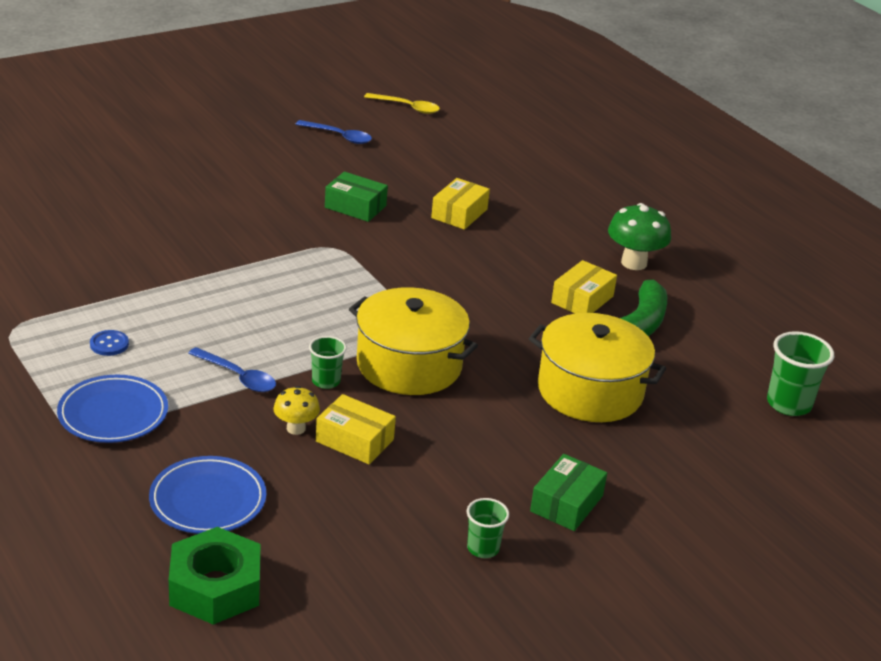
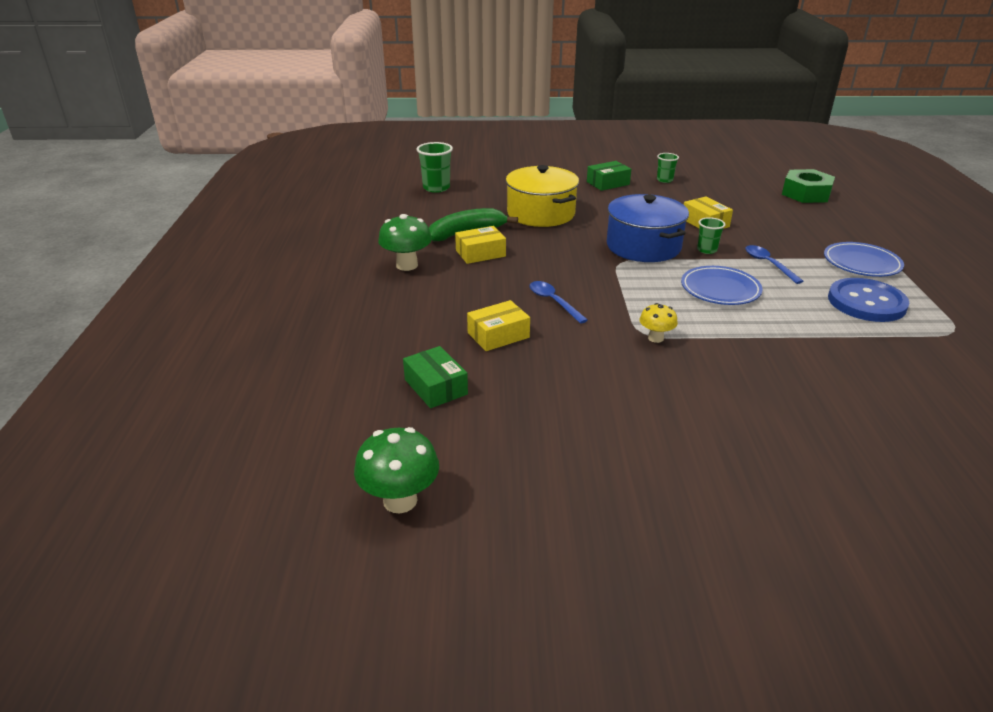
camera: 145 degrees left, 0 degrees up
blue button [90,330,129,356] -> blue button [828,278,909,322], size x2.41
blue plate [149,456,266,534] -> blue plate moved to [681,266,763,305]
yellow mushroom [273,386,320,435] -> yellow mushroom moved to [640,303,678,343]
blue spoon [296,120,372,144] -> blue spoon moved to [529,281,588,324]
green box [325,172,388,222] -> green box moved to [403,346,468,408]
yellow pot [349,287,478,395] -> blue pot [607,194,689,262]
yellow spoon [364,93,440,114] -> green mushroom [354,427,439,513]

